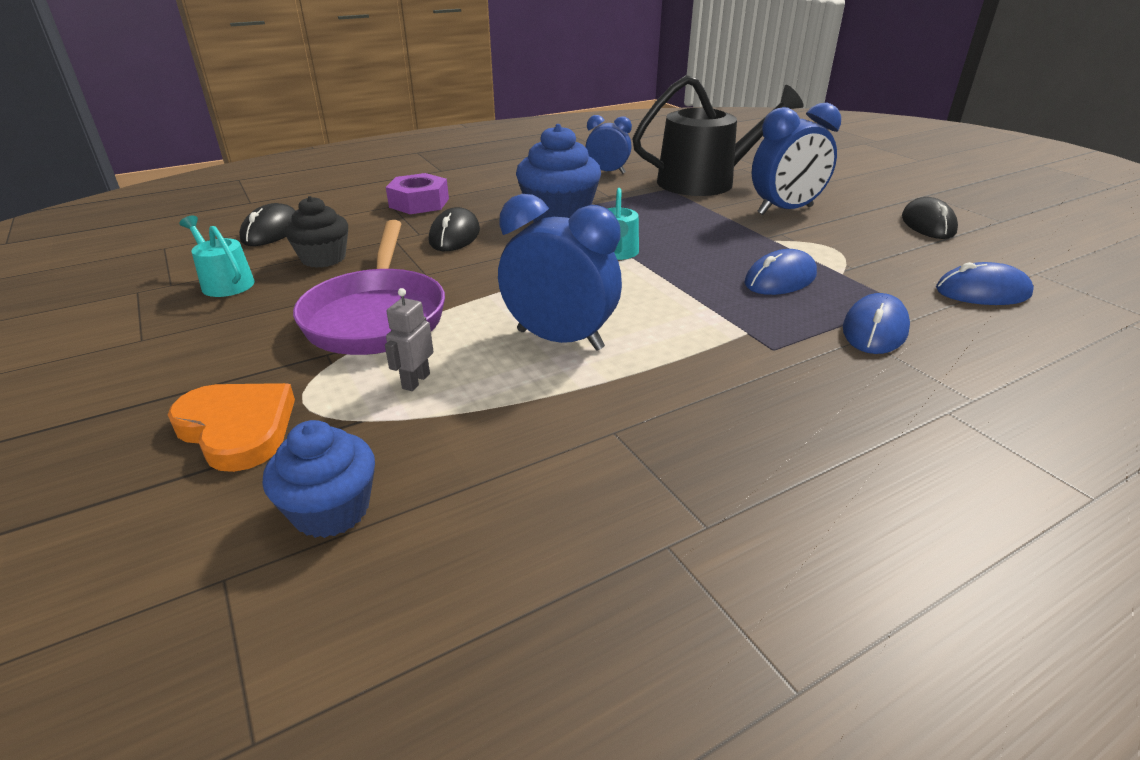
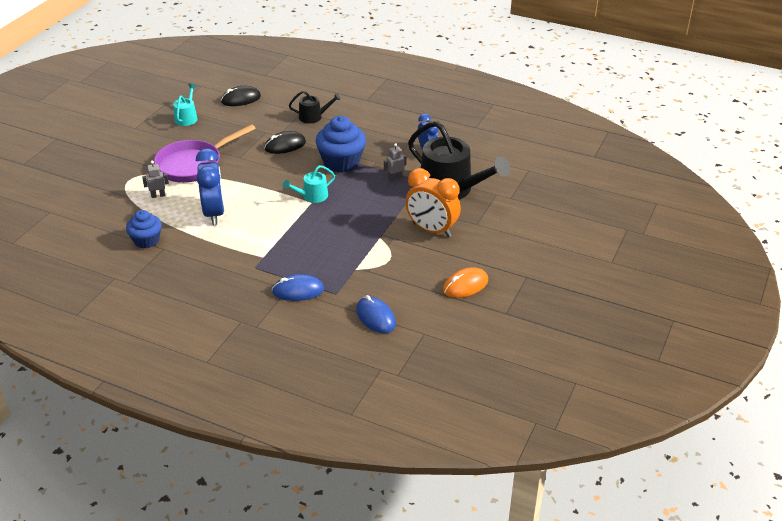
camera: 55 degrees right, 5 degrees up
orange heart [168,383,295,472] -> none
blue cupcake [263,420,375,538] -> blue cupcake moved to [126,210,162,248]
black cupcake [285,196,348,268] -> none
purple nut [386,173,449,214] -> black watering can [289,91,341,123]
blue mouse [744,249,817,295] -> none
blue clock [752,103,841,215] -> orange clock [406,168,461,237]
black mouse [902,197,958,239] -> orange mouse [443,267,488,298]
none -> grey robot [384,143,406,181]

